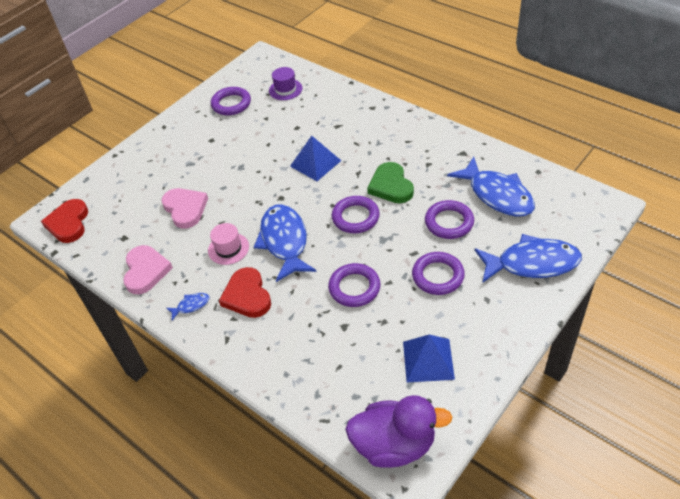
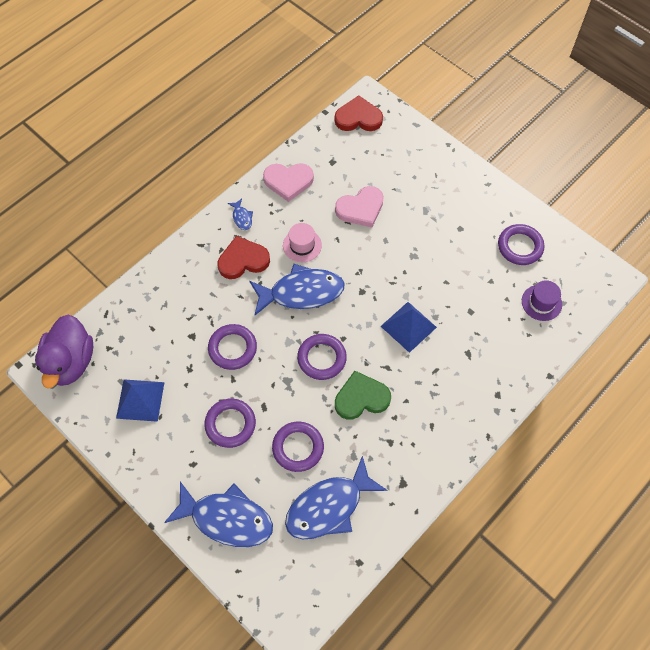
camera: 90 degrees right, 15 degrees up
blue fish [475,234,582,283] -> blue fish turned 75 degrees counterclockwise [164,482,273,547]

